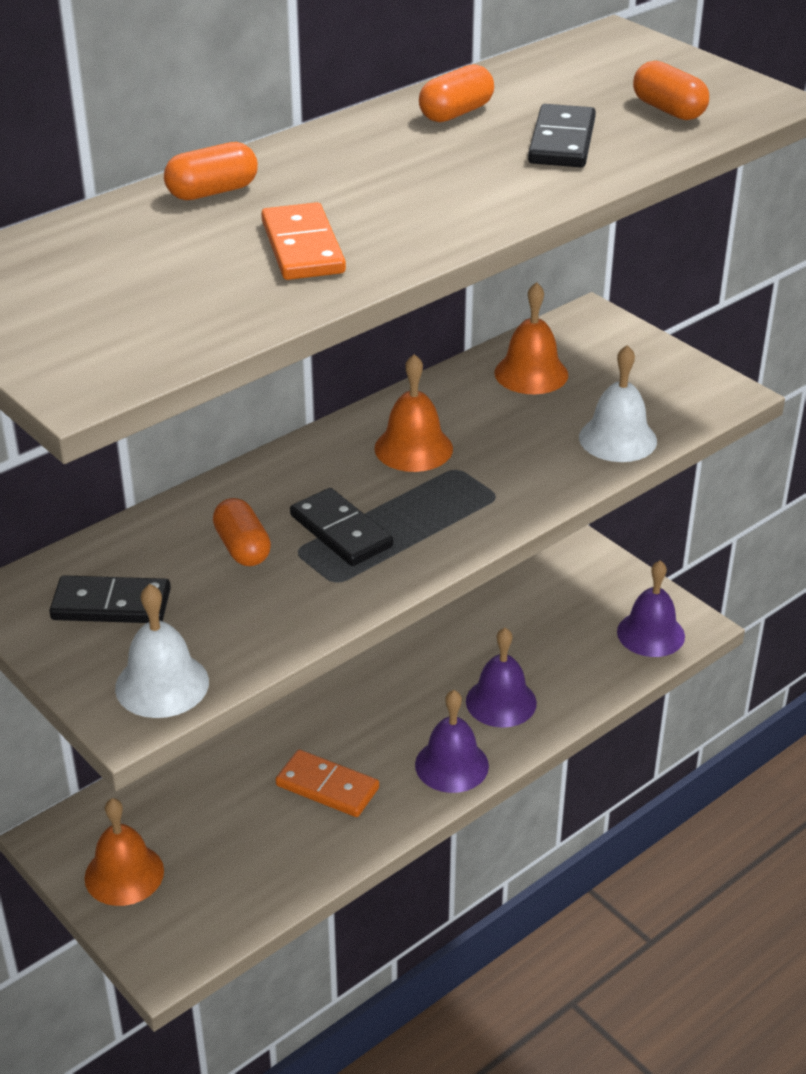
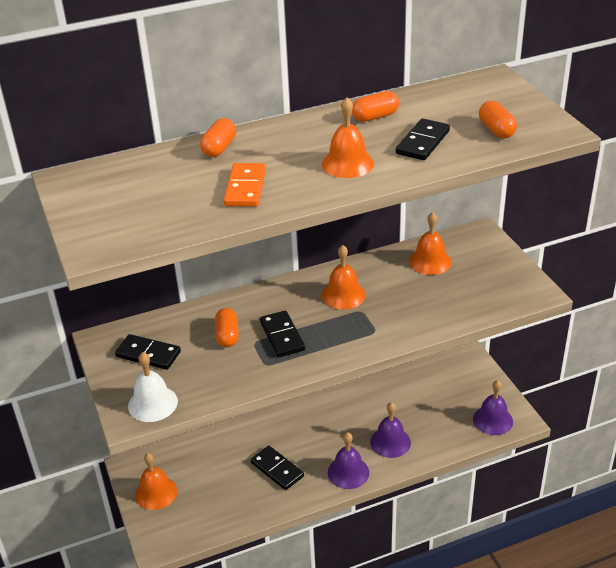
camera: 20 degrees right, 0 degrees up
orange capsule [164,142,258,200] -> orange capsule turned 60 degrees counterclockwise [200,118,236,157]
orange domino [275,750,379,817] -> black domino [251,446,304,490]
white bell [579,345,657,462] -> none
none -> orange bell [322,97,374,178]

